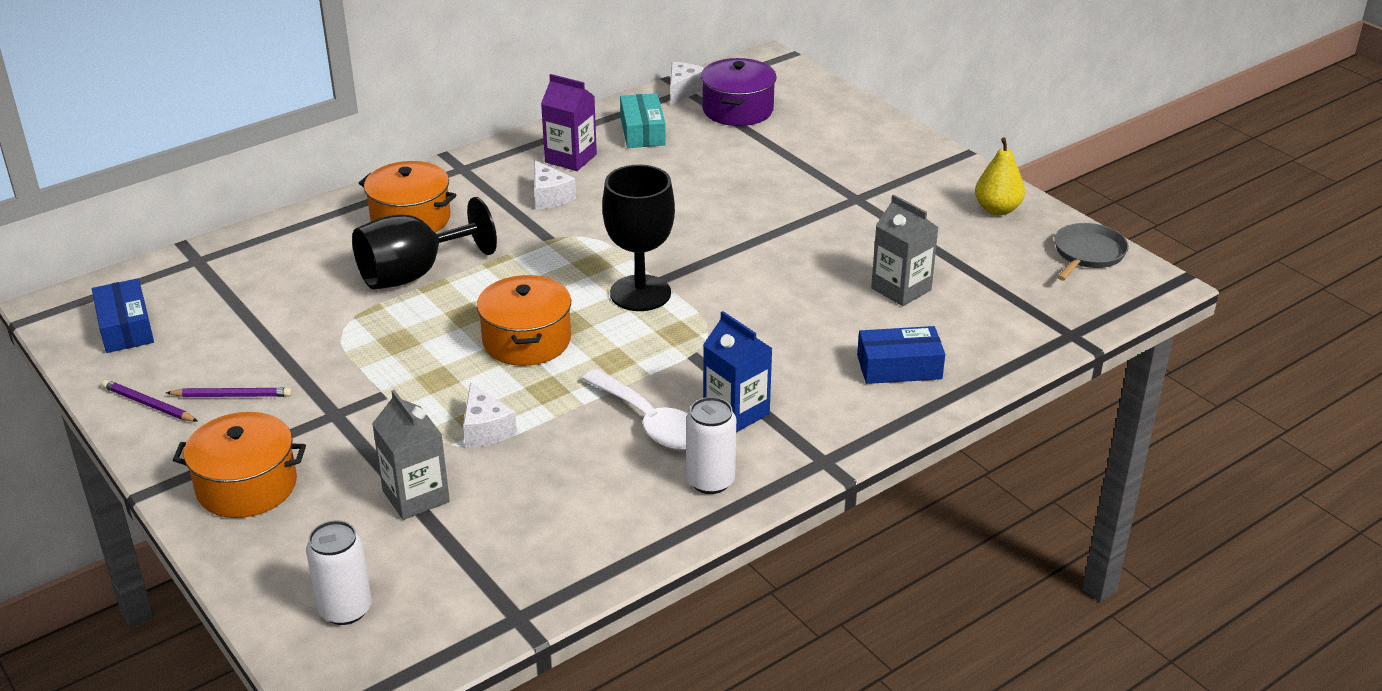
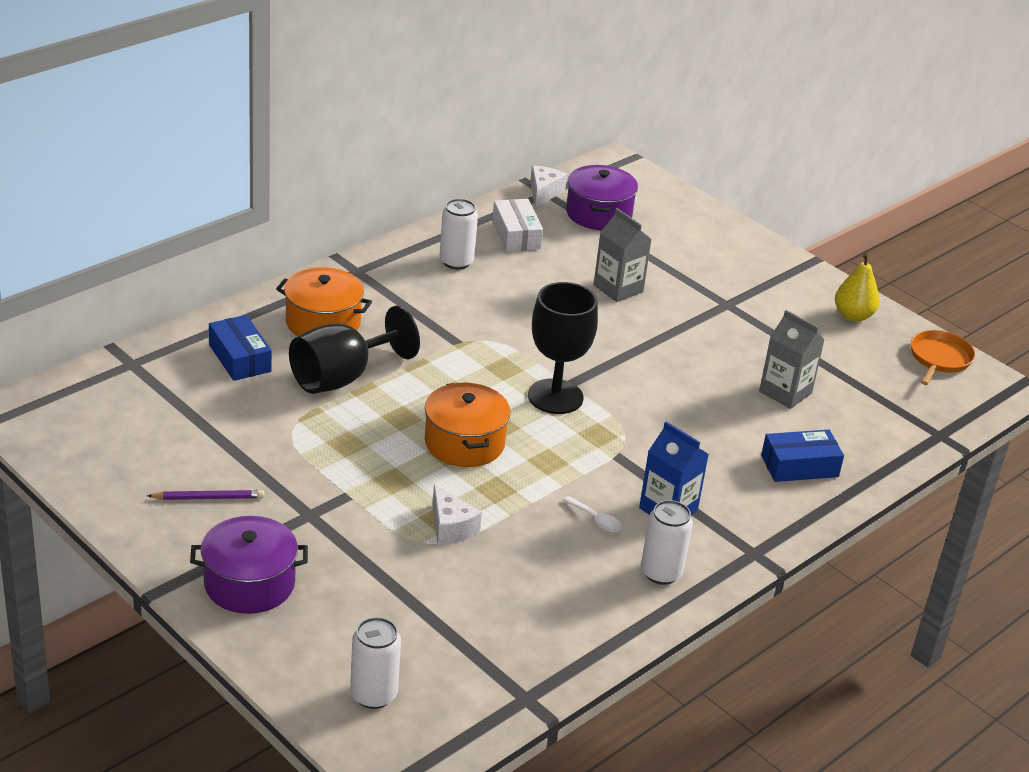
camera: 10 degrees left, 0 degrees up
blue box [92,278,154,353] -> blue box moved to [209,315,272,381]
purple pencil [102,379,198,422] -> none
orange pot [173,412,306,518] -> purple pot [190,516,308,614]
grey carton [372,390,450,520] -> grey carton moved to [594,208,652,302]
white cheese [534,160,576,209] -> none
purple carton [541,74,597,171] -> white can [439,199,478,270]
white spoon [582,369,688,450] -> white spoon [562,496,621,532], size x0.47
turquoise box [620,93,666,148] -> white box [492,199,543,252]
grey pan [1055,223,1129,280] -> orange pan [911,330,975,385]

